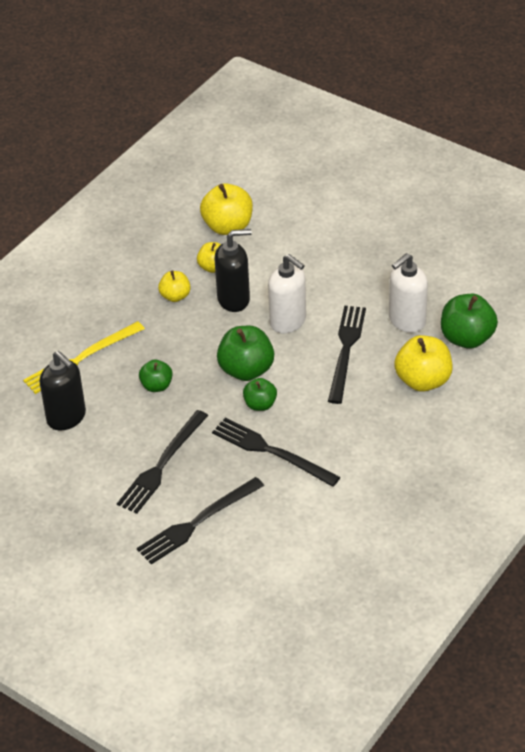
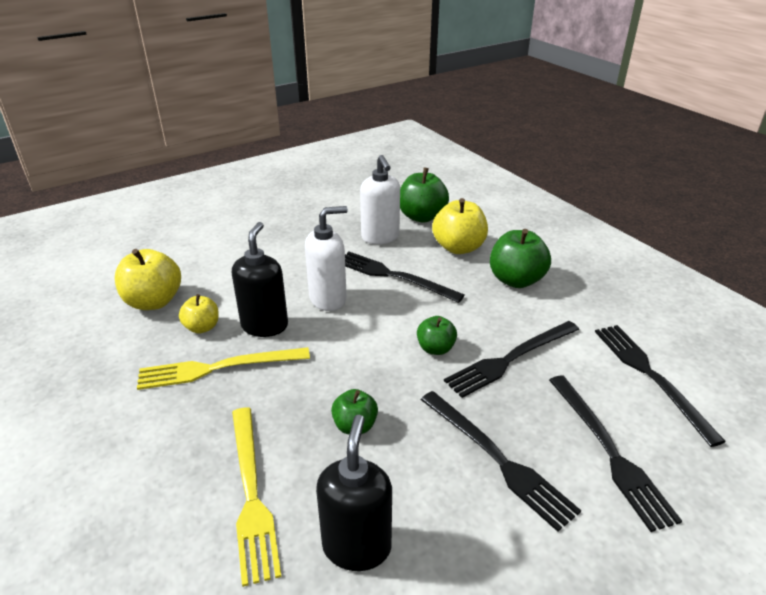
camera: 70 degrees left, 10 degrees down
black soap dispenser [40,351,86,431] -> black soap dispenser turned 60 degrees counterclockwise [316,415,392,571]
yellow apple [158,270,191,302] -> yellow fork [137,347,310,390]
green apple [217,326,274,381] -> green apple moved to [490,229,551,288]
none -> black fork [595,325,726,447]

